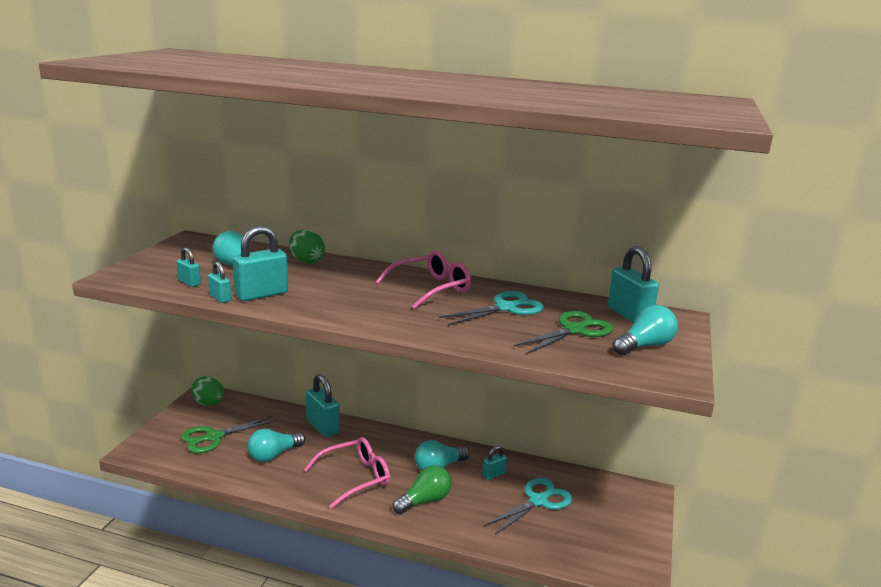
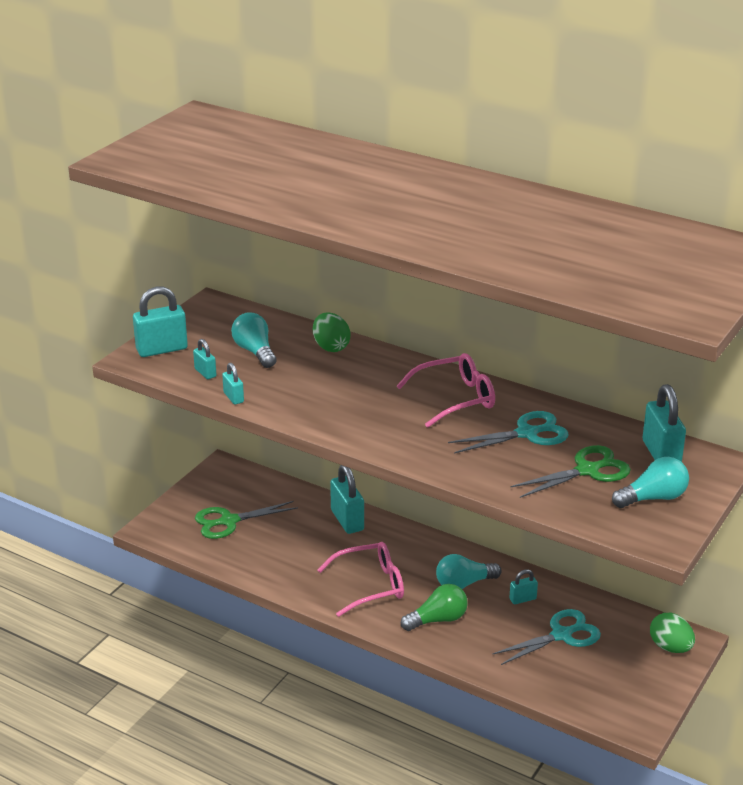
camera: 15 degrees right, 10 degrees up
green egg [191,376,224,406] -> green egg moved to [650,613,695,653]
turquoise padlock [233,226,288,301] -> turquoise padlock moved to [133,287,188,357]
turquoise light bulb [247,429,305,462] -> none

